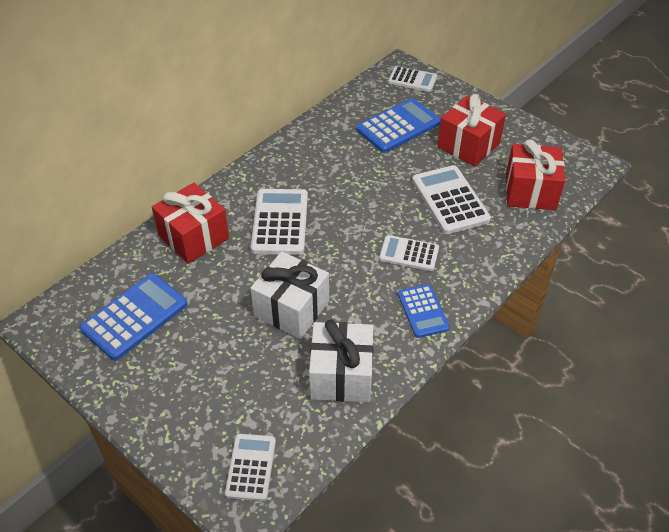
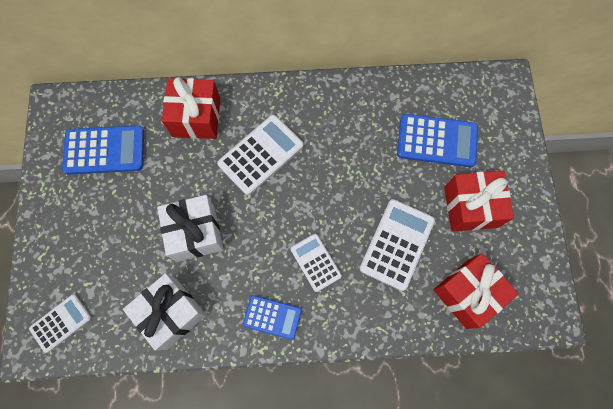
camera: 45 degrees right, 25 degrees up
white calculator [388,66,437,92] -> none
blue calculator [398,284,450,338] -> blue calculator turned 105 degrees counterclockwise [243,295,302,340]

